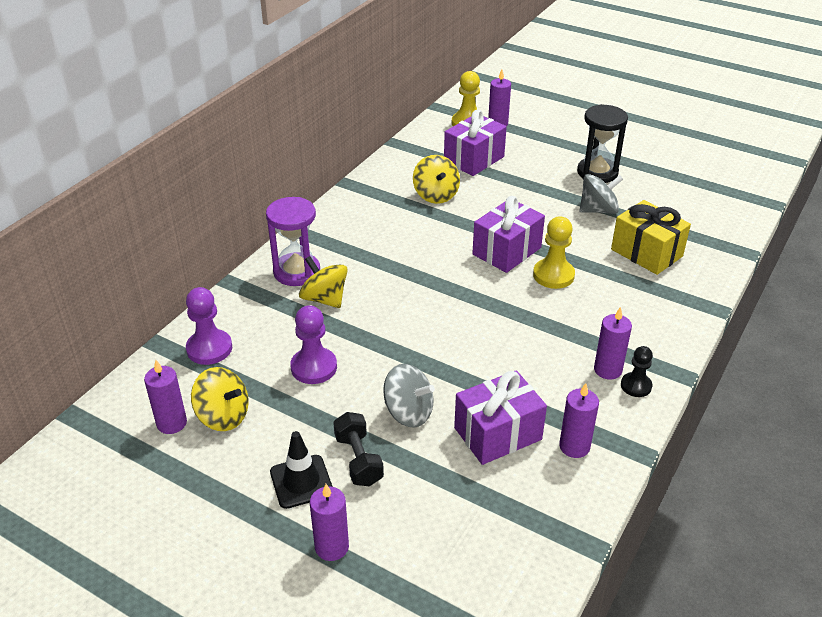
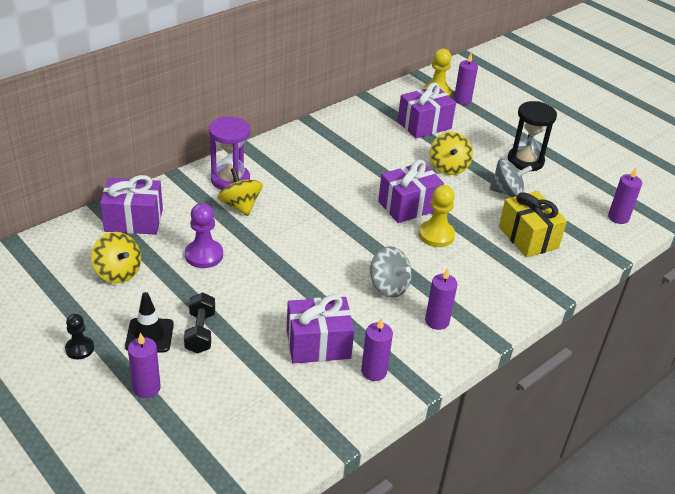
camera: 15 degrees right, 0 degrees up
purple candle [144,360,187,434] -> purple candle moved to [608,168,642,224]
purple pawn [186,287,232,365] -> purple gift [100,175,163,235]
grey spinning top [383,364,435,427] -> grey spinning top moved to [370,246,412,298]
yellow spinning top [413,155,460,204] -> yellow spinning top moved to [430,132,473,175]
black pawn [621,346,653,397] -> black pawn moved to [65,314,94,359]

